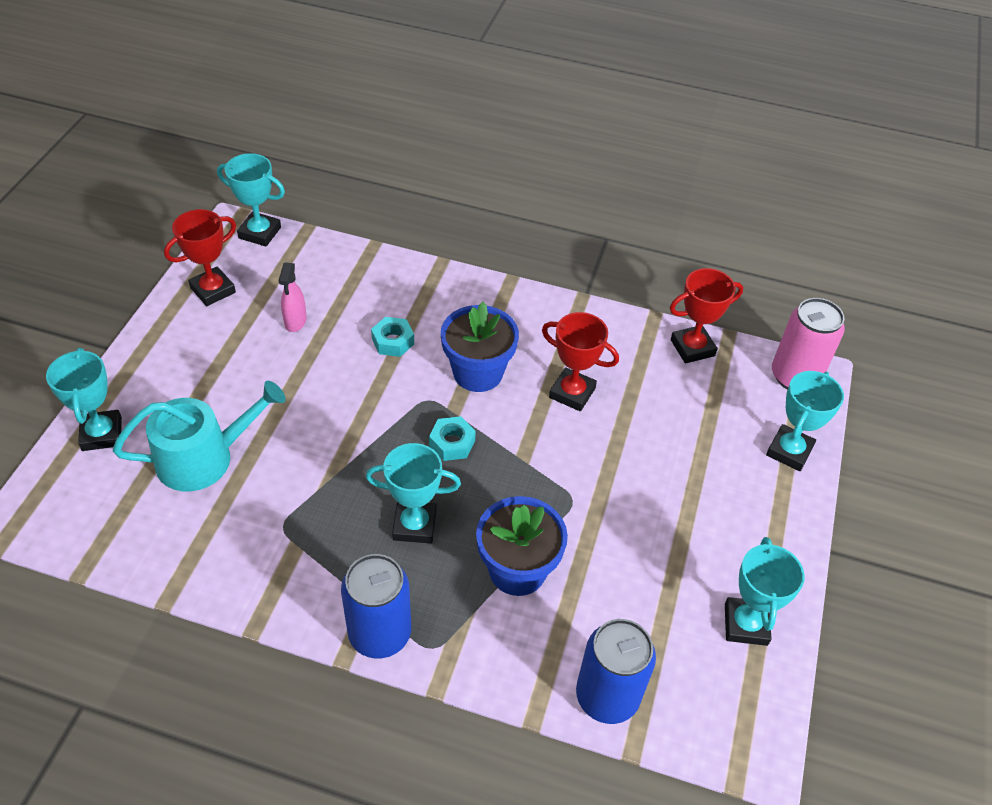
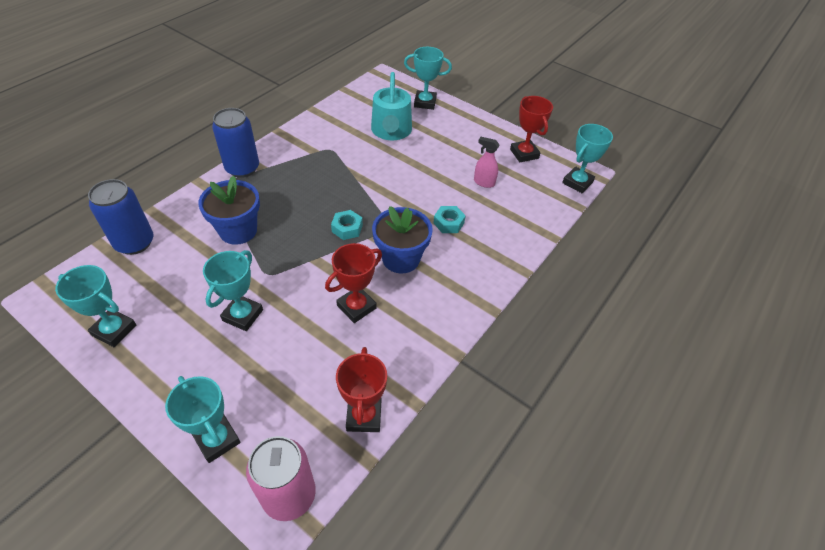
camera: 110 degrees right, 0 degrees up
turquoise trophy [366,443,461,544] -> turquoise trophy moved to [203,250,263,331]

